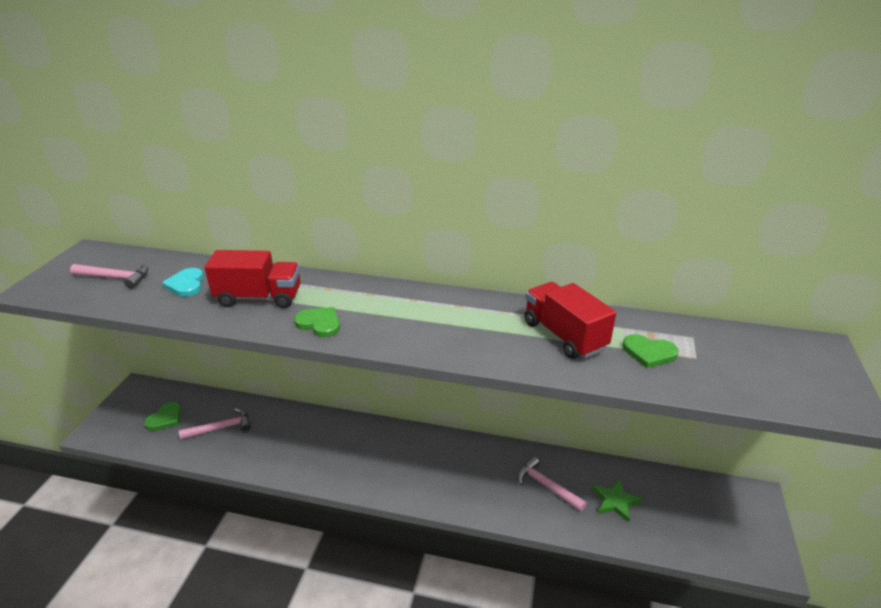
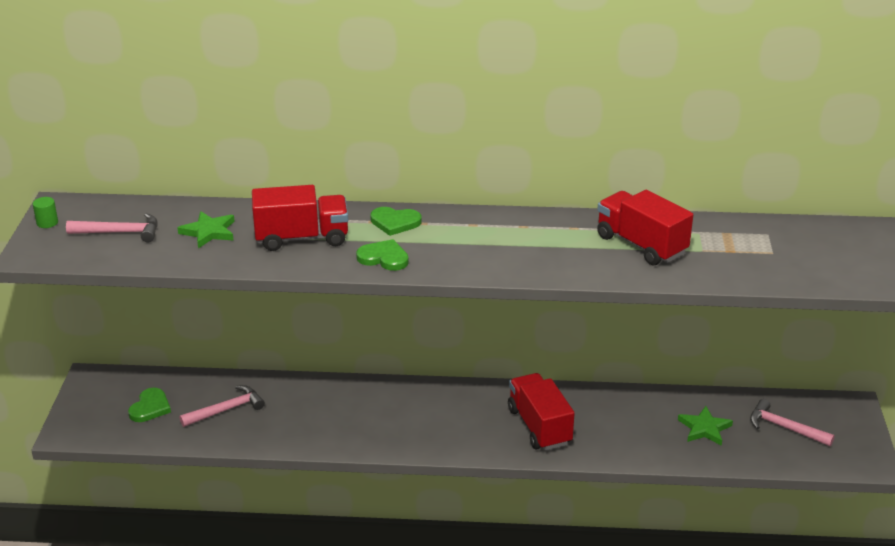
camera: 10 degrees left, 0 degrees up
turquoise heart [162,268,204,297] -> green star [178,211,235,248]
pink hammer [517,456,587,512] -> pink hammer moved to [750,399,835,446]
green heart [622,334,679,368] -> green heart moved to [371,207,422,236]
none -> green cylinder [33,197,58,228]
none -> red truck [508,373,575,450]

